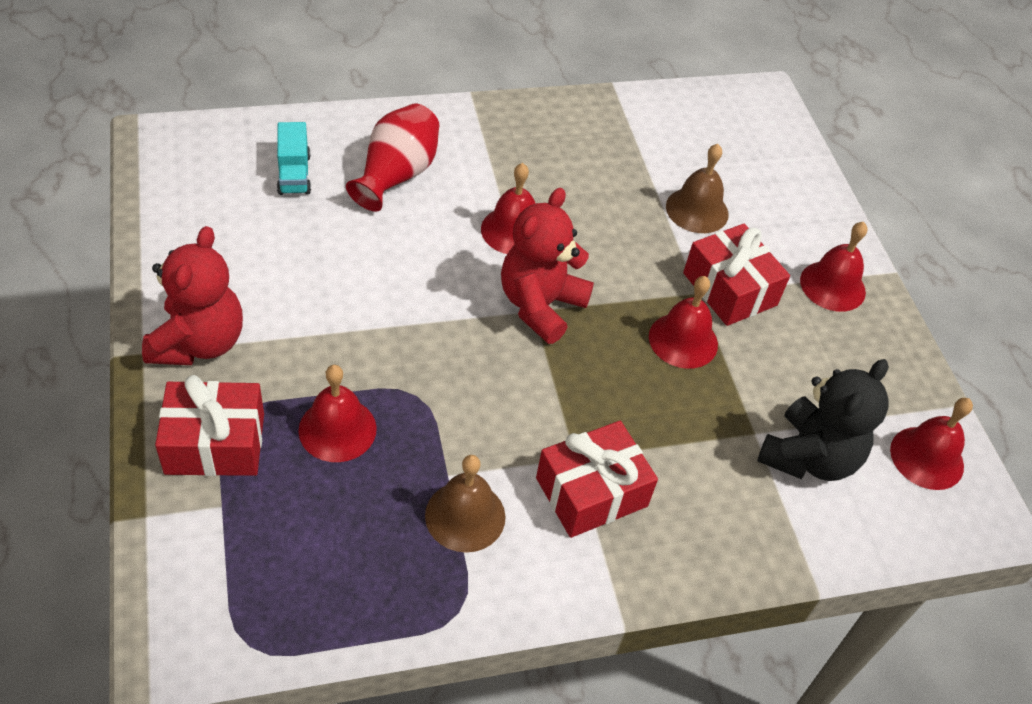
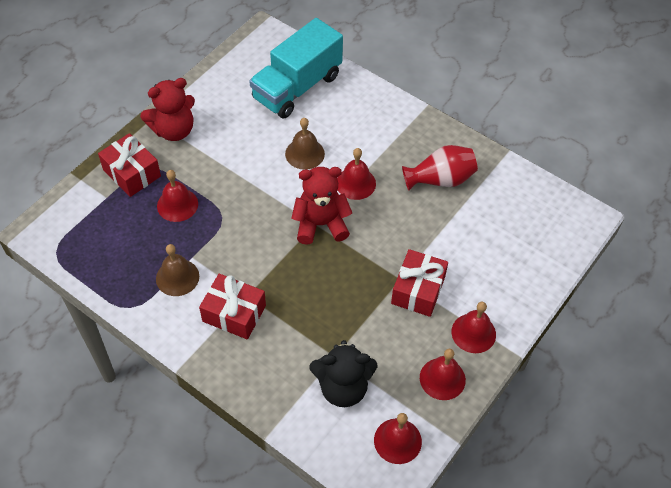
camera: 55 degrees right, 5 degrees up
turquoise truck [277,122,311,195] -> turquoise truck [249,18,343,119], size x2.31
red vase [346,103,439,212] -> red vase moved to [402,145,478,191]
red bell [649,276,718,369] -> red bell moved to [420,349,466,400]
brown bell [666,144,729,233] -> brown bell moved to [285,118,325,170]

